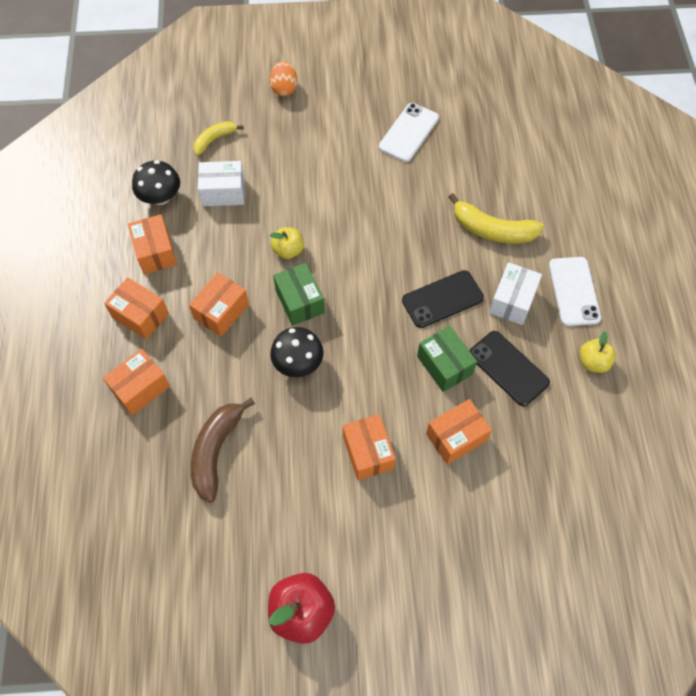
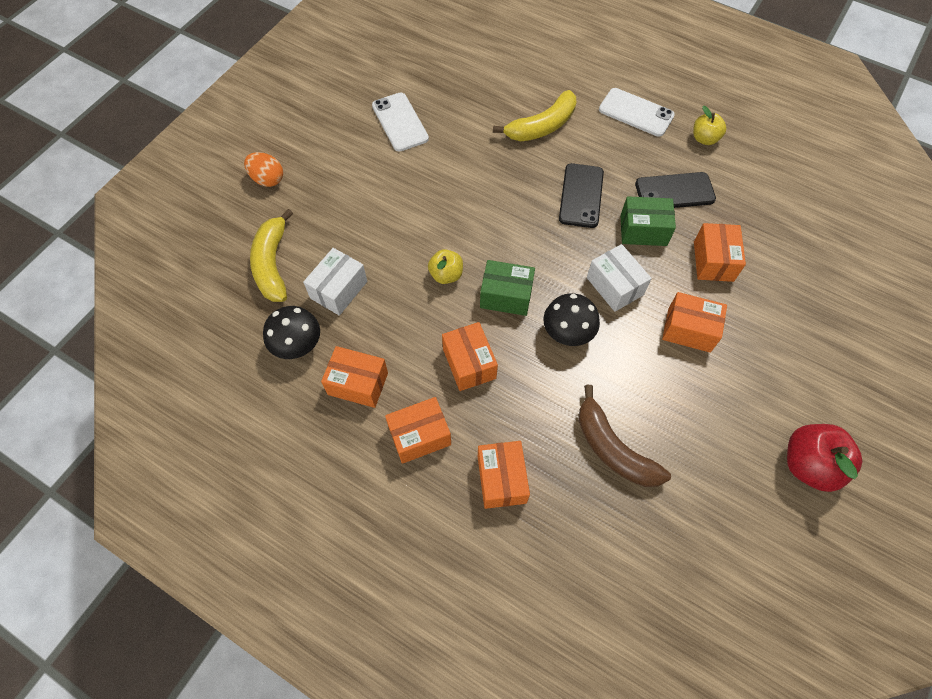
camera: 55 degrees left, 0 degrees up
yellow banana [193,121,244,156] -> yellow banana [250,209,293,302], size x1.64
white box [489,262,542,325] -> white box moved to [587,244,652,312]

